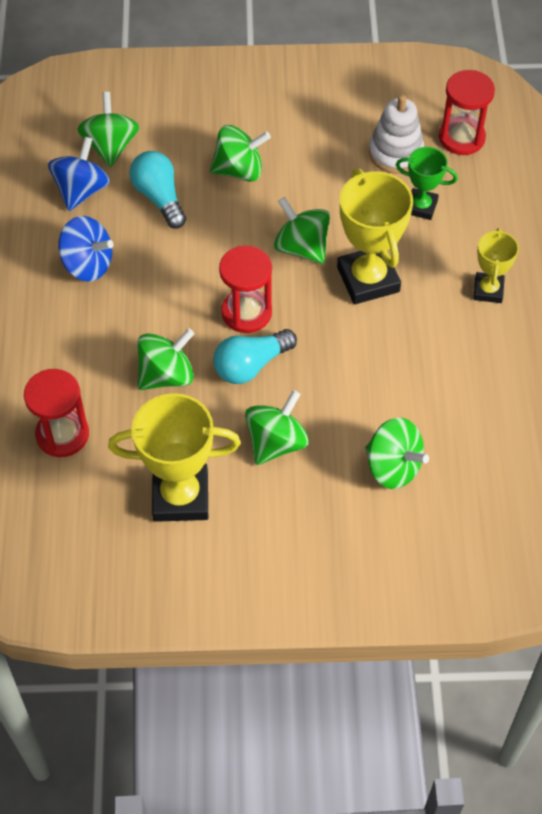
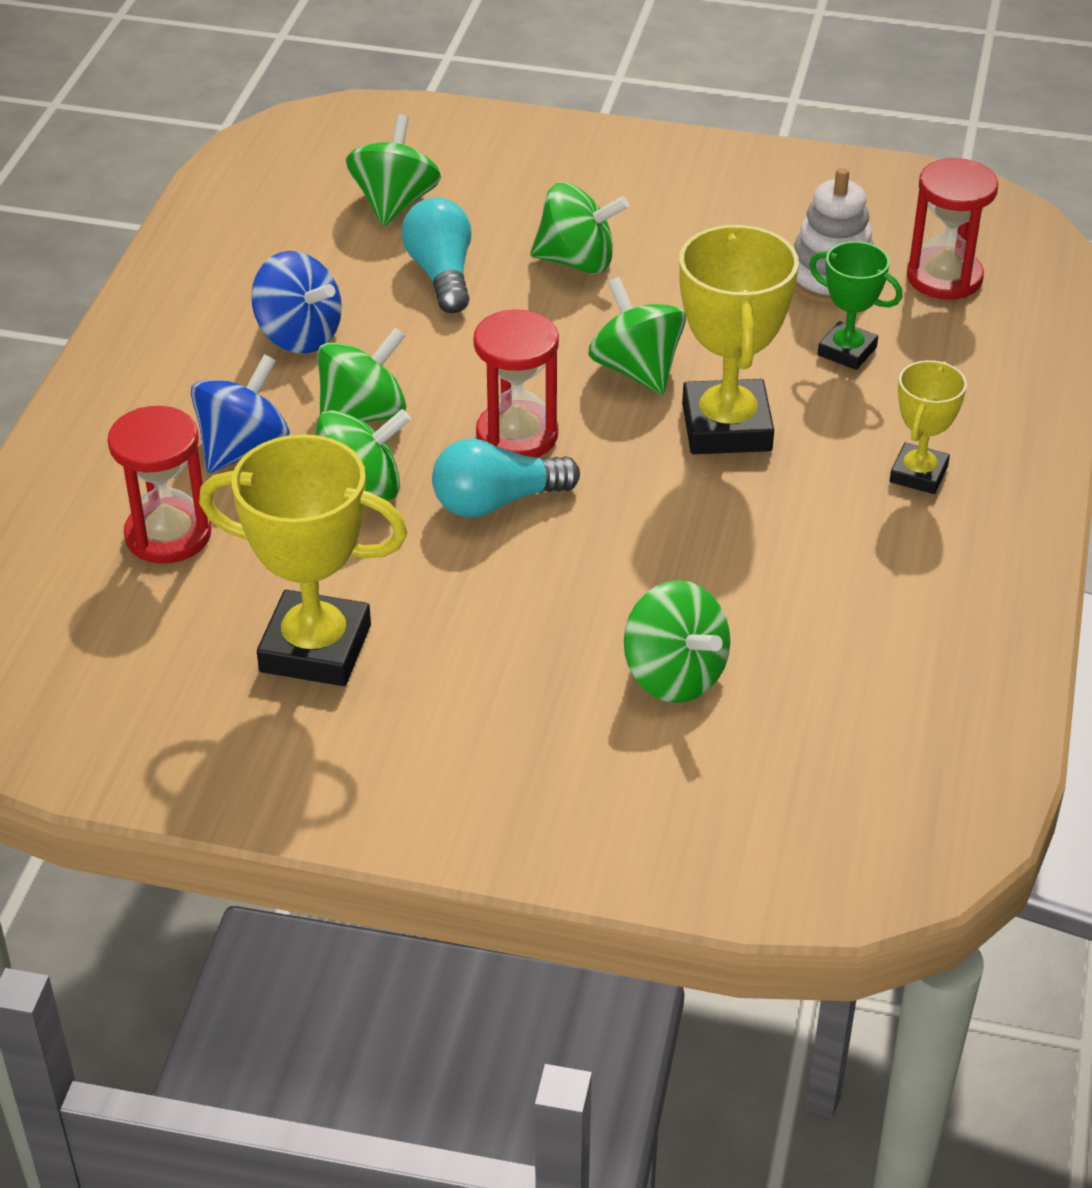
camera: 15 degrees right, 15 degrees down
blue spinning top [48,137,110,211] -> blue spinning top moved to [191,354,290,473]
green spinning top [245,390,309,465] -> green spinning top moved to [317,328,406,423]

